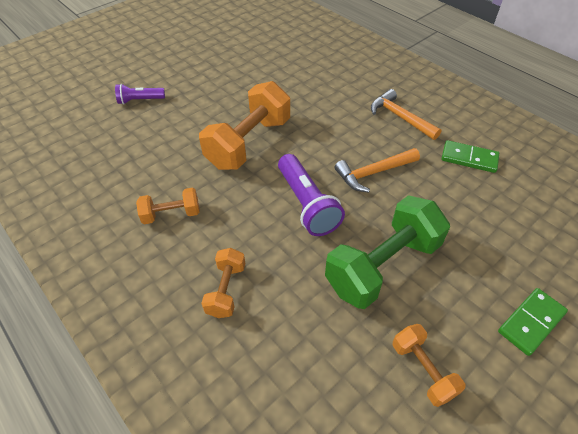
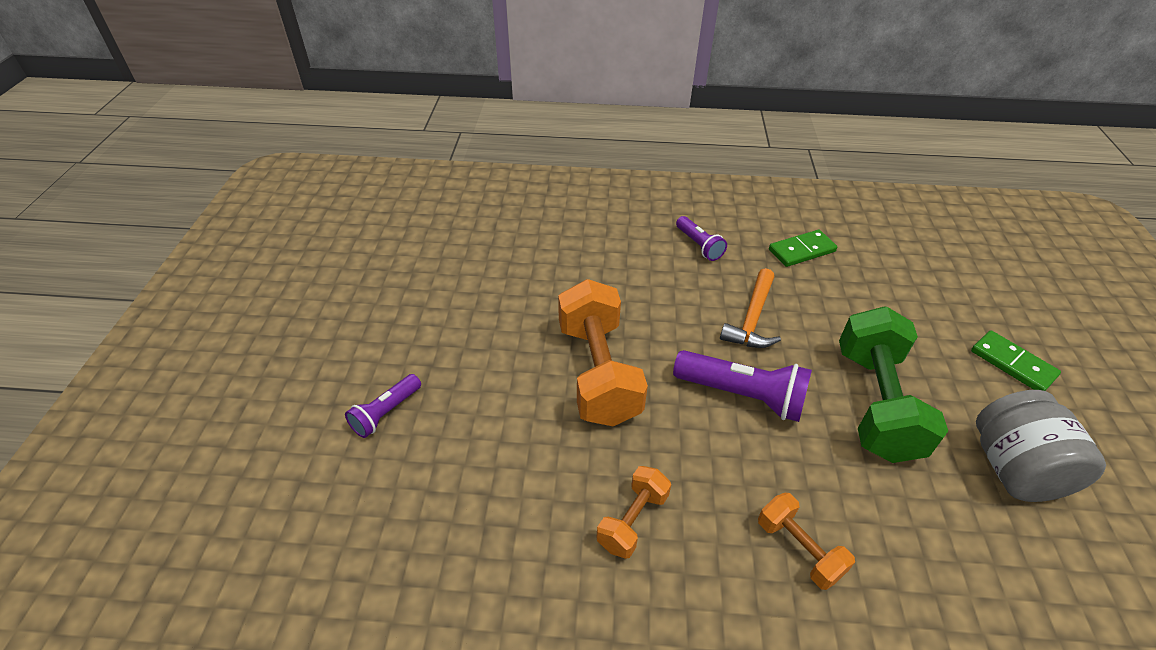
camera: 45 degrees left, 5 degrees down
orange hammer [371,89,441,140] -> purple flashlight [676,216,727,261]
orange dumbbell [392,324,465,407] -> grey jar [976,390,1106,502]
green domino [498,288,568,356] -> green domino turned 45 degrees counterclockwise [971,330,1061,391]

